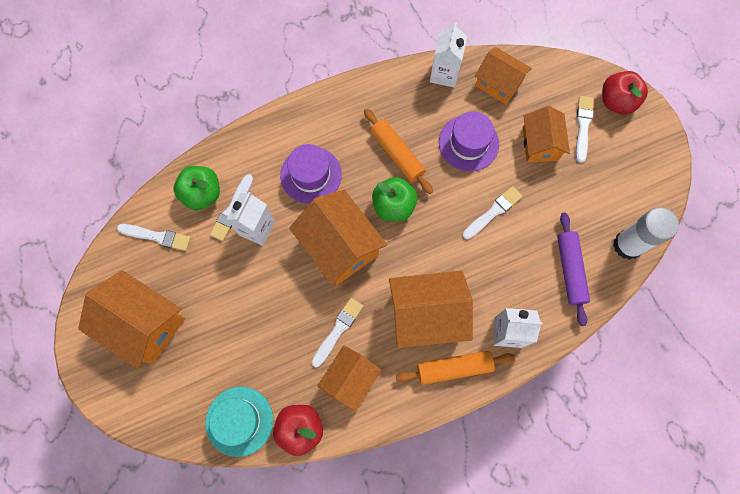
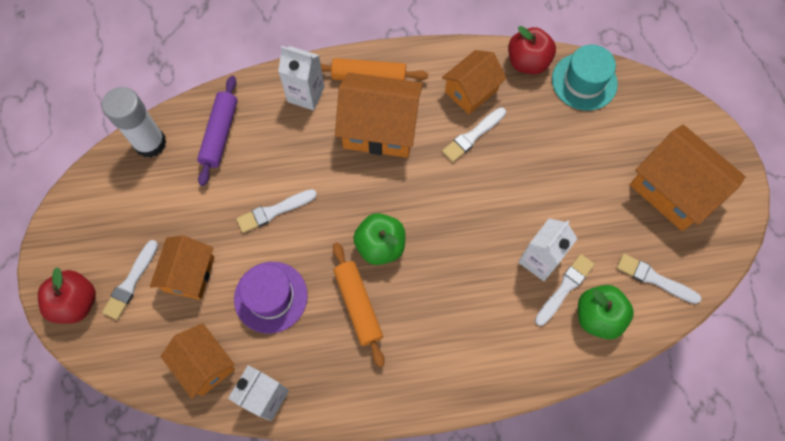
camera: 165 degrees left, 5 degrees down
purple hat [280,144,342,204] -> none
orange house [289,190,387,285] -> none

